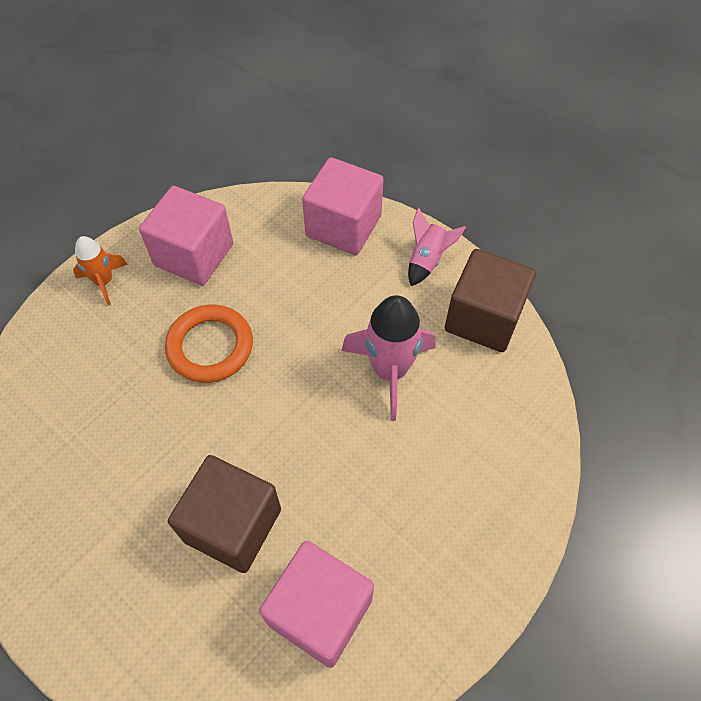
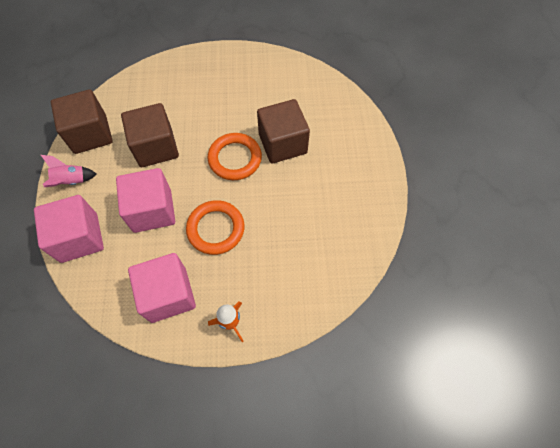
camera: 135 degrees left, 5 degrees up
pink cube [259,541,374,668] -> pink cube moved to [116,168,175,233]
pink rocket [341,295,435,421] -> brown cube [121,103,179,167]
none -> orange ring [208,133,262,180]

